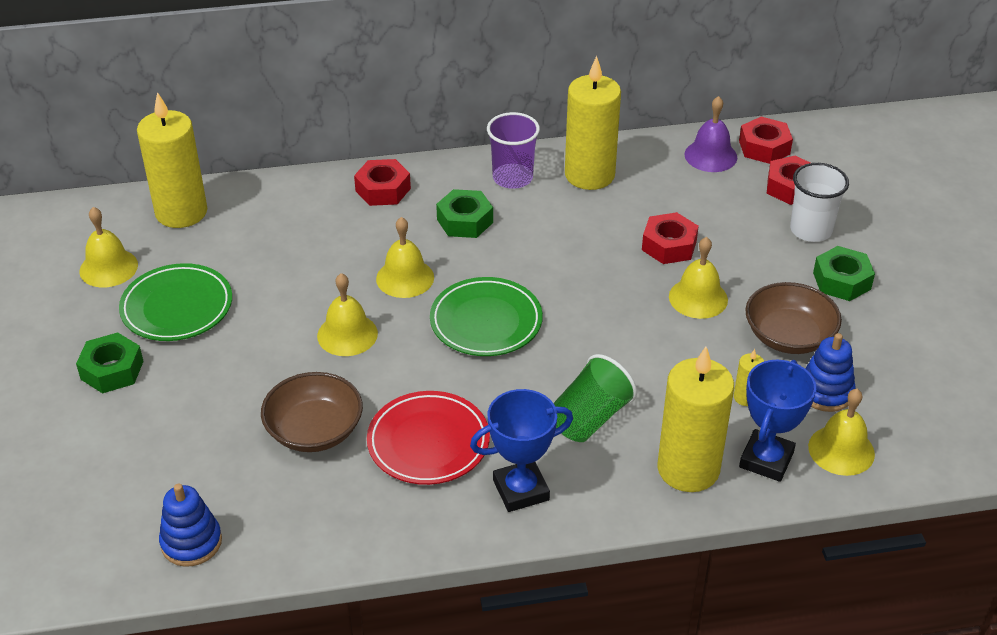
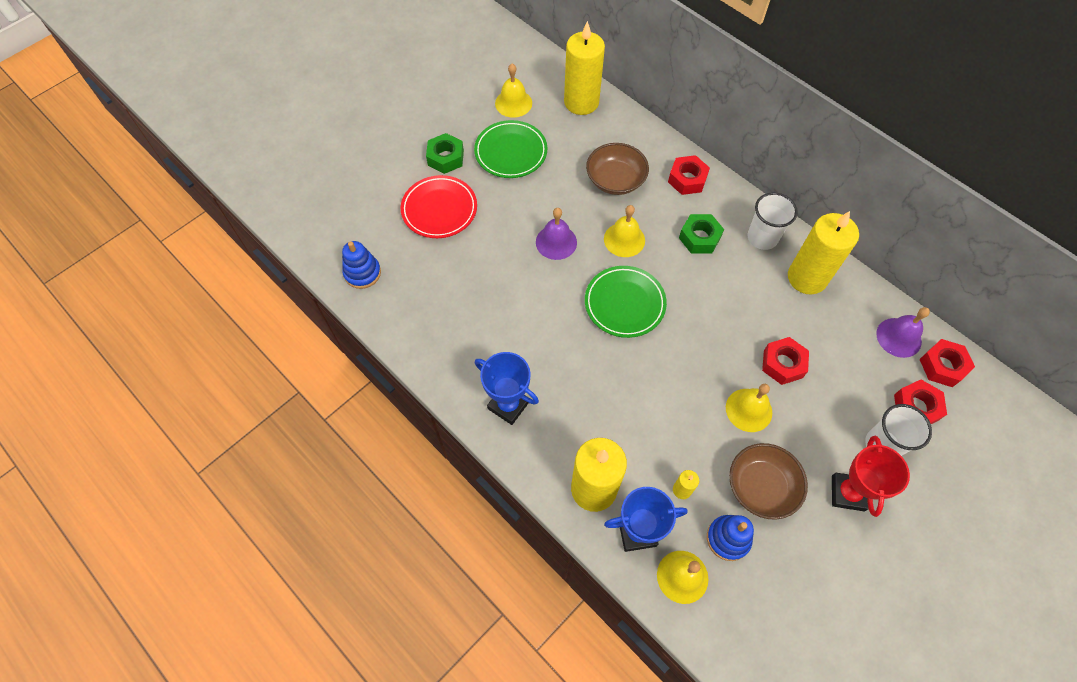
camera: 55 degrees right, 20 degrees up
brown bowl [261,372,363,452] -> brown bowl moved to [586,143,649,195]
yellow bell [317,273,378,356] -> purple bell [536,208,577,260]
red plate [367,391,490,485] -> red plate moved to [401,175,477,238]
purple cup [487,112,540,189] -> white cup [747,192,798,250]
green cup [553,354,637,442] -> none
green nut [813,246,875,301] -> red trophy [832,436,910,517]

